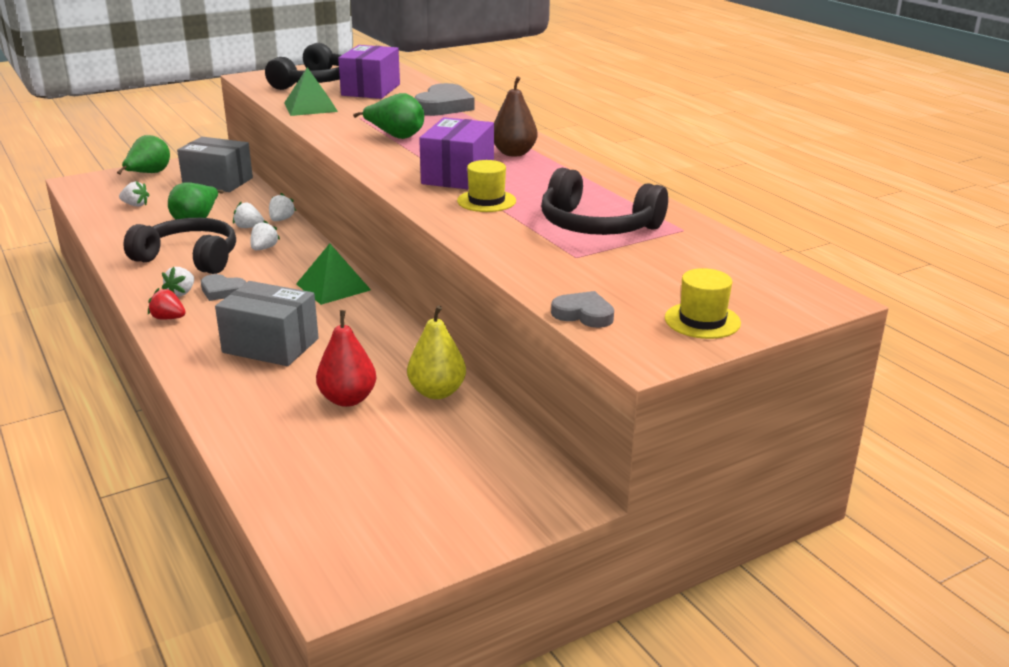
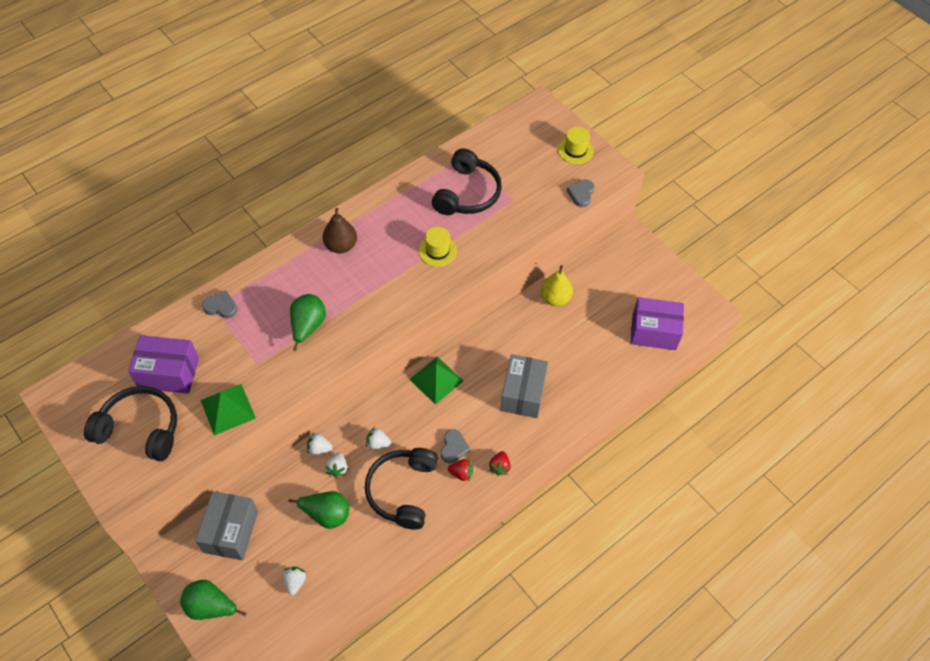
camera: 100 degrees left, 30 degrees up
white strawberry [162,267,194,296] -> red strawberry [448,459,473,482]
red pear [316,310,376,407] -> none
grey heart [414,83,475,116] -> grey heart [202,290,238,318], size x0.58
purple box [419,117,494,190] -> purple box moved to [630,297,684,350]

